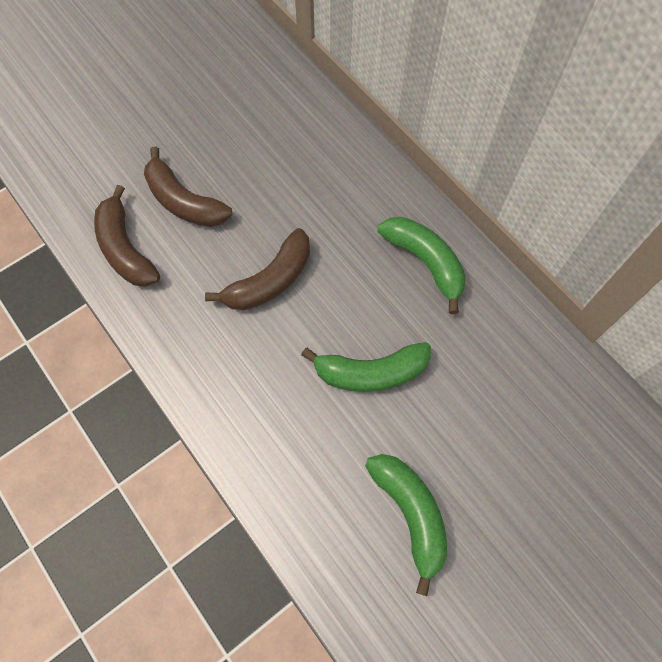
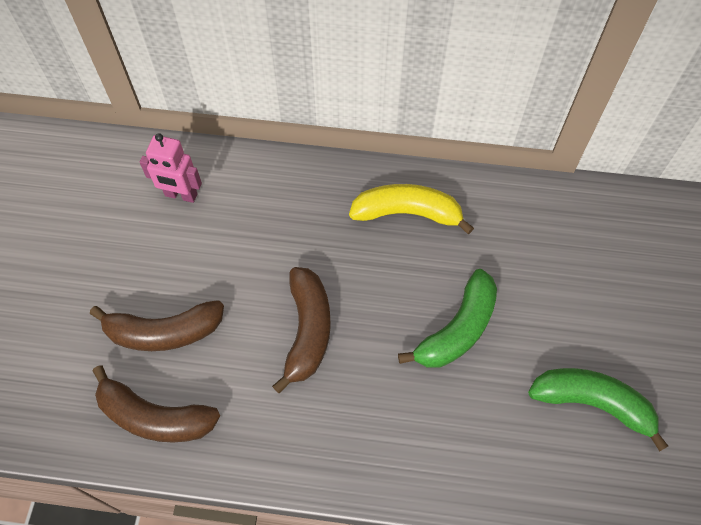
camera: 45 degrees left, 5 degrees down
green banana [378,217,466,314] -> yellow banana [349,184,474,234]
none -> pink robot [139,133,202,203]

